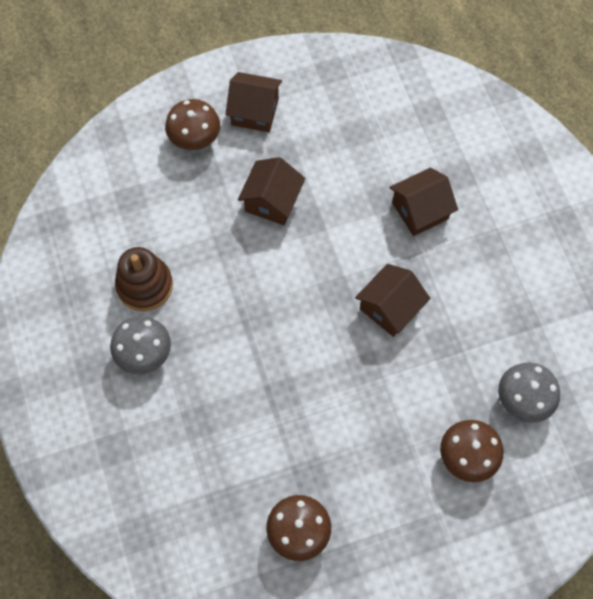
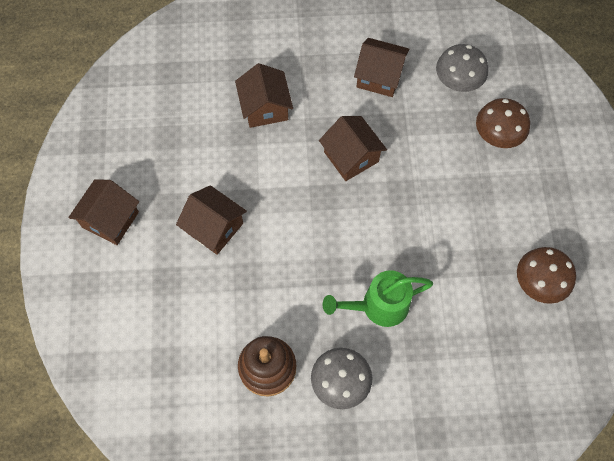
camera: 75 degrees left, 0 degrees up
brown mushroom [165,99,220,150] -> none
none -> green watering can [323,270,433,327]
none -> brown house [354,38,410,97]

